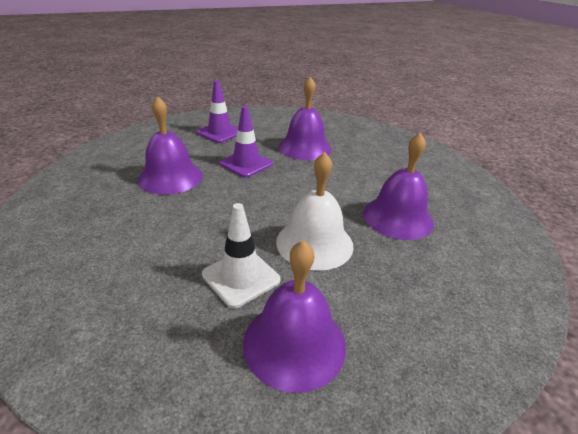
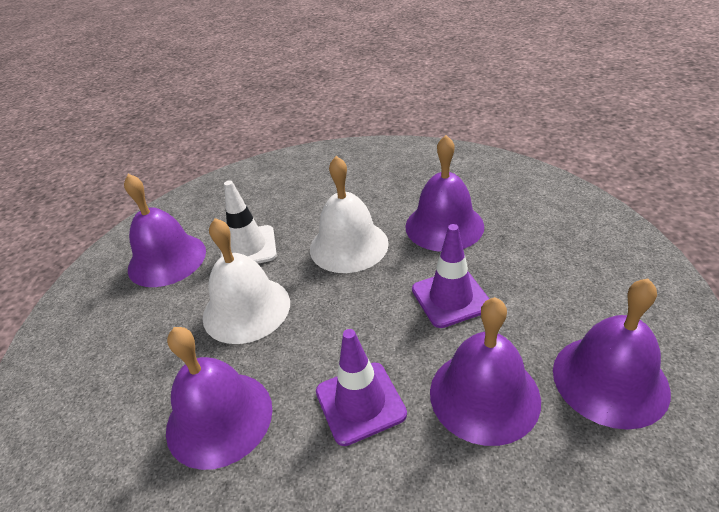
camera: 125 degrees right, 5 degrees up
purple traffic cone [197,80,238,143] -> purple traffic cone moved to [316,329,407,446]
none -> white bell [310,156,389,273]
none -> purple bell [553,279,671,430]

